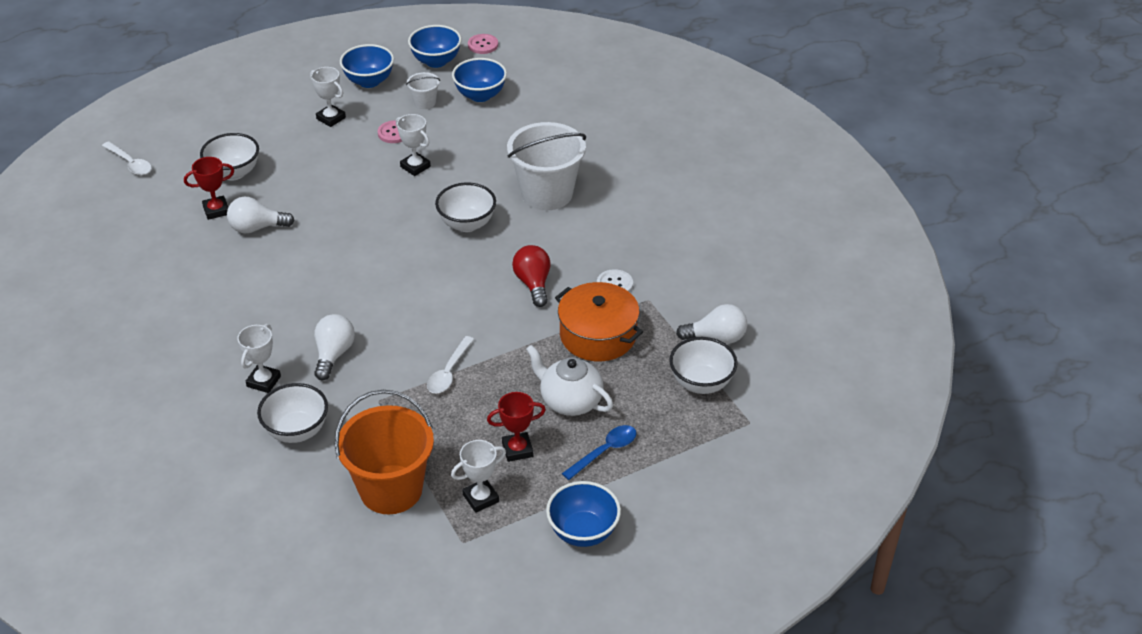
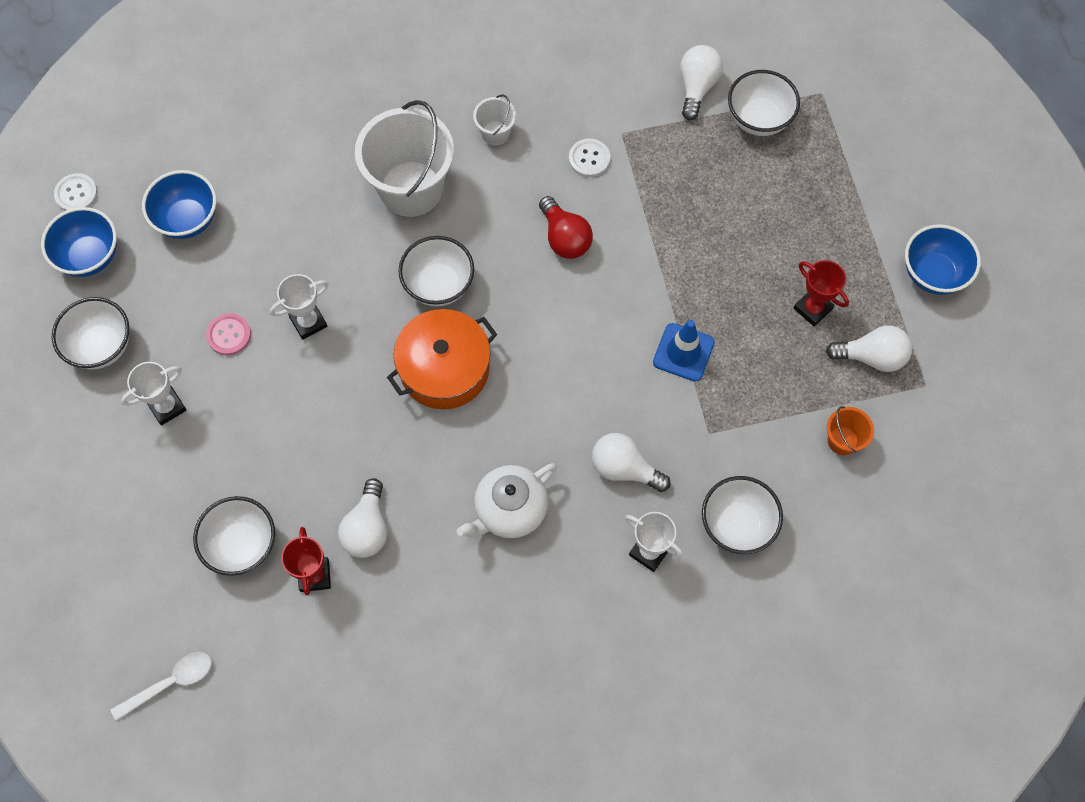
camera: 75 degrees left, 25 degrees up
orange bucket [335,390,434,514] -> orange bucket [827,406,874,455], size x0.45
blue bowl [340,44,394,88] -> white bowl [52,297,129,370]
white bucket [406,72,440,109] -> white bucket moved to [473,95,516,146]
white spoon [427,336,474,394] -> blue traffic cone [653,320,715,382]
white trophy [451,440,506,513] -> white light bulb [826,326,912,372]
pink button [468,34,498,54] -> white button [54,173,98,211]
red trophy [487,392,546,462] -> red trophy turned 45 degrees counterclockwise [793,260,849,326]
red light bulb [512,245,550,307] -> red light bulb turned 120 degrees counterclockwise [539,196,593,259]
white teapot [526,345,613,416] -> white teapot moved to [457,463,557,538]
orange pot [555,282,643,361] -> orange pot moved to [387,309,497,410]
blue spoon [562,425,637,480] -> none

